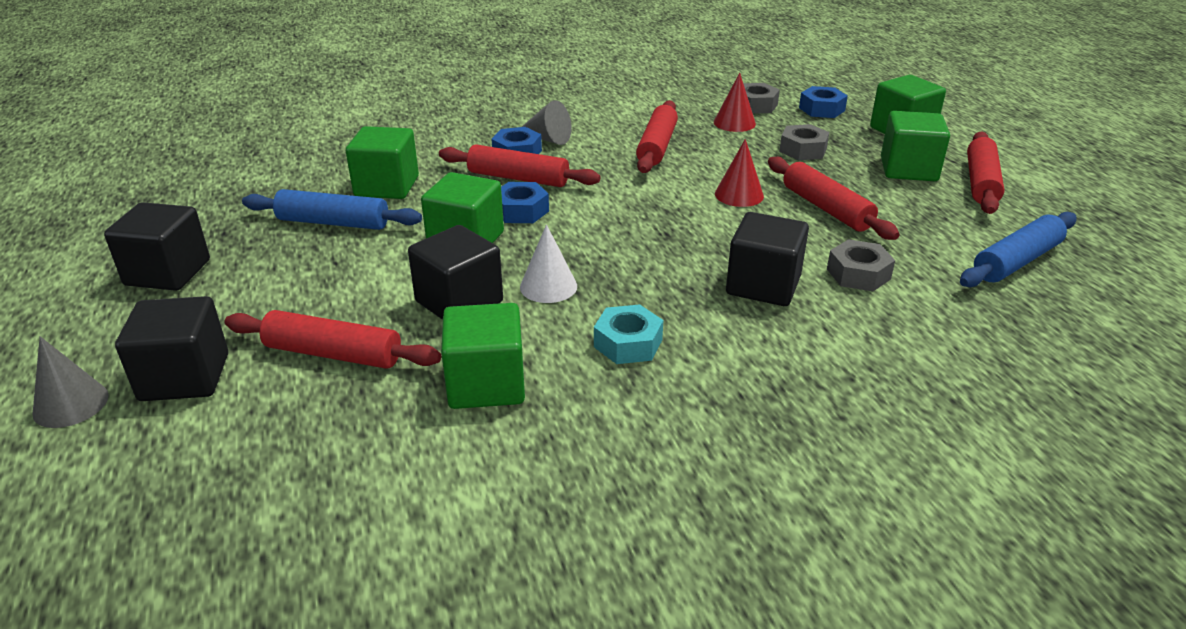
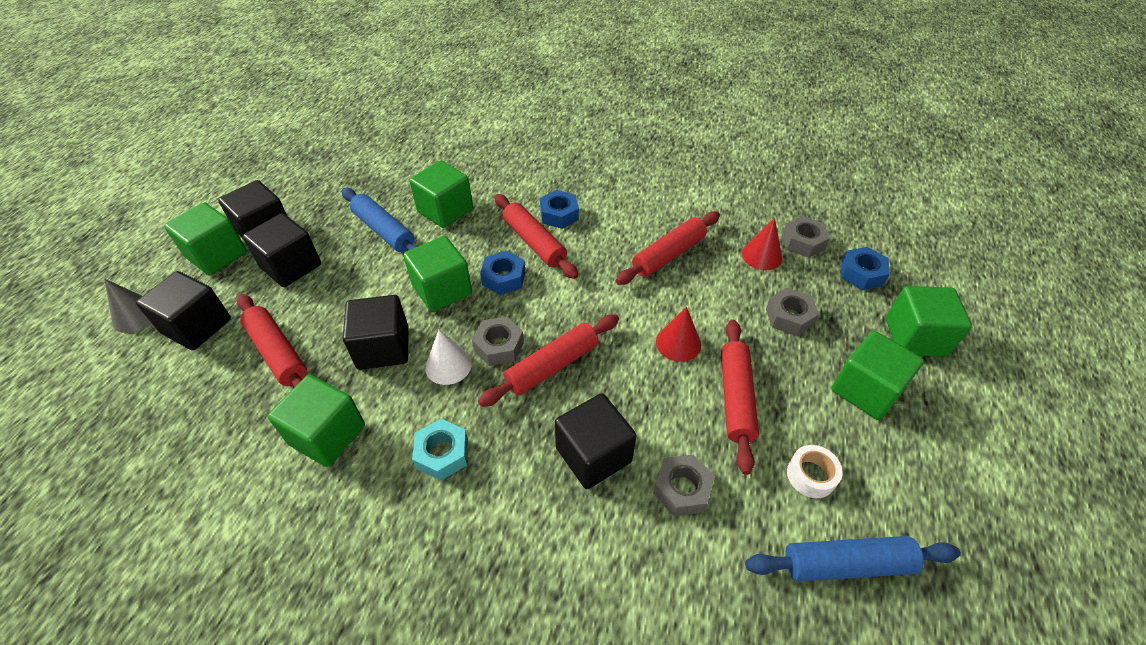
camera: 35 degrees right, 15 degrees up
grey cone [522,100,572,145] -> none
red rolling pin [967,132,1004,214] -> red rolling pin moved to [478,314,619,407]
none -> green cube [164,203,247,275]
none -> black cube [243,213,321,287]
none -> grey nut [472,316,524,366]
none -> white tape [787,445,843,498]

